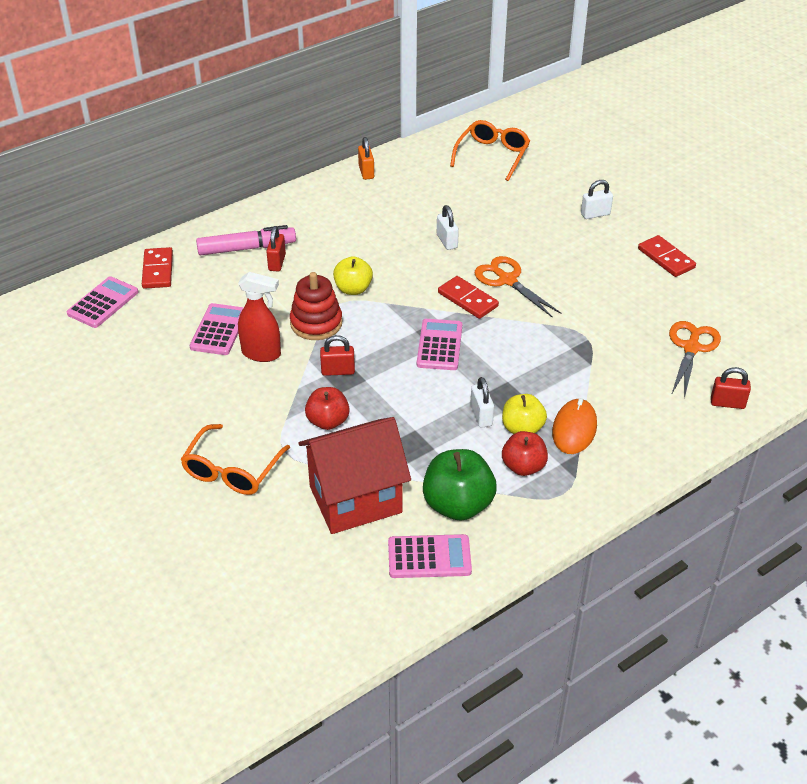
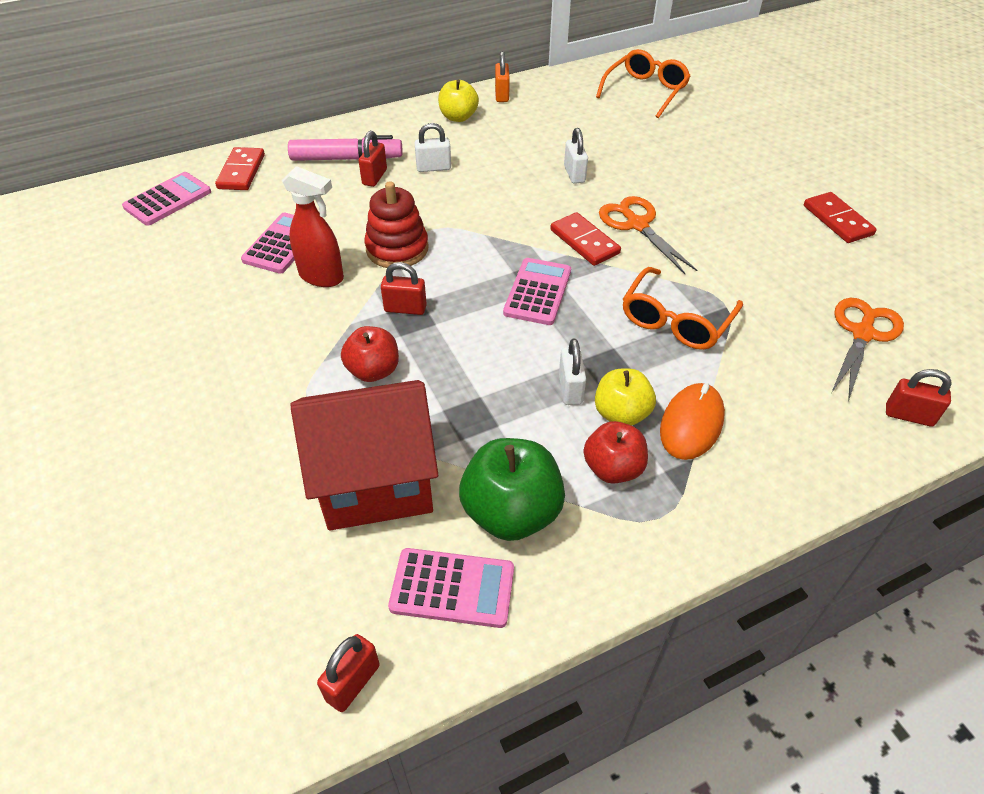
camera: 10 degrees right, 5 degrees up
orange glasses [180,424,290,495] -> orange glasses moved to [623,267,743,350]
yellow apple [333,256,373,295] -> yellow apple moved to [438,79,479,122]
white padlock [581,180,613,219] -> white padlock moved to [415,123,451,172]
none -> red padlock [317,634,380,712]

